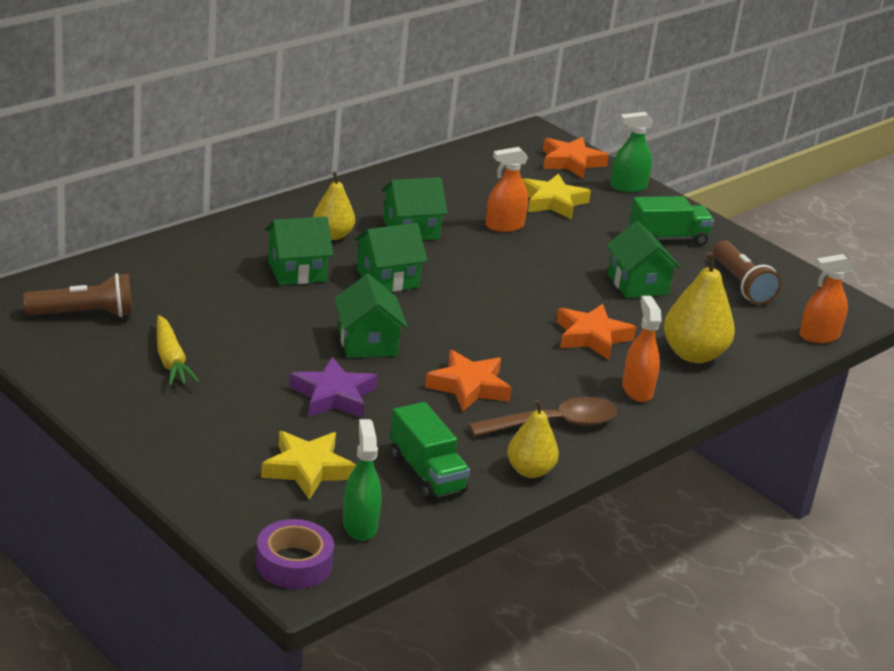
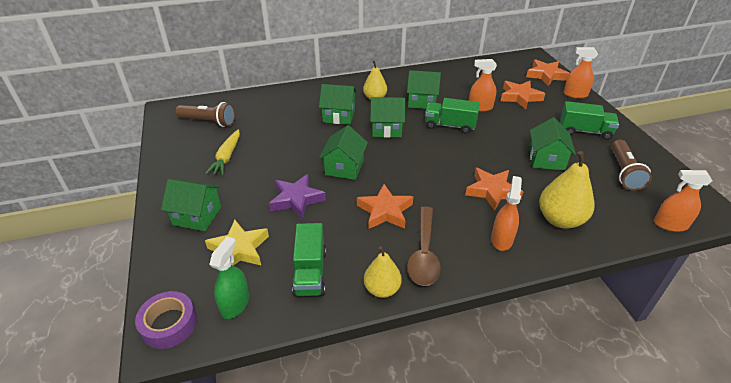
camera: 30 degrees right, 10 degrees up
brown spoon [468,397,617,436] -> brown spoon turned 90 degrees clockwise [407,206,441,286]
yellow star [522,173,591,219] -> orange star [501,81,545,109]
green spray bottle [610,112,653,192] -> orange spray bottle [564,47,598,98]
none -> green house [161,179,221,231]
none -> green truck [425,98,480,134]

